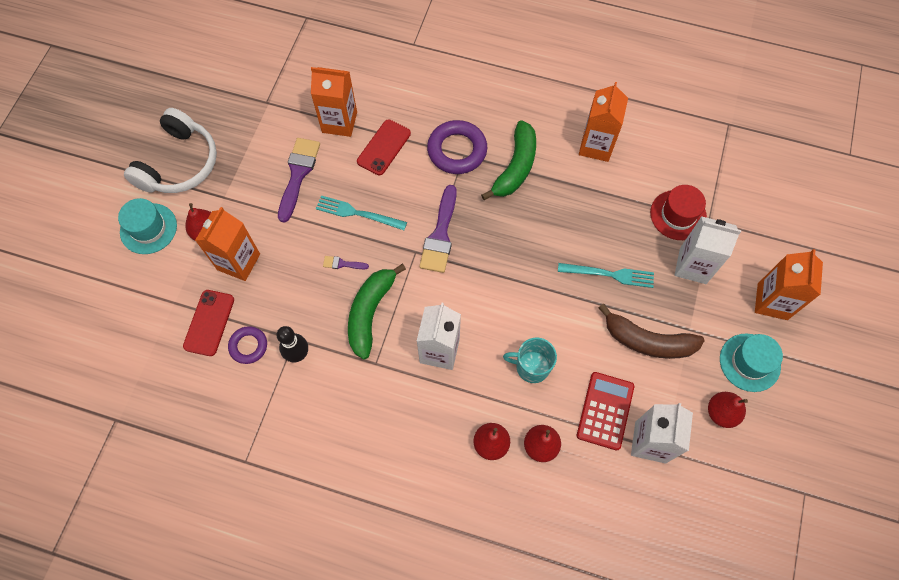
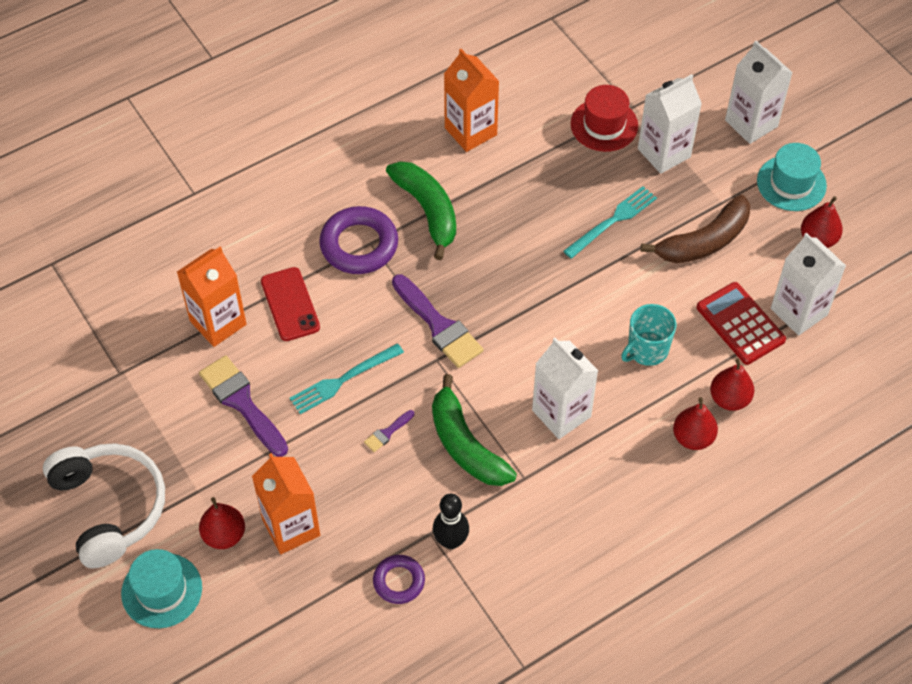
camera: 50 degrees left, 10 degrees down
red phone [183,290,234,356] -> none
orange carton [755,249,823,320] -> white carton [725,41,793,144]

